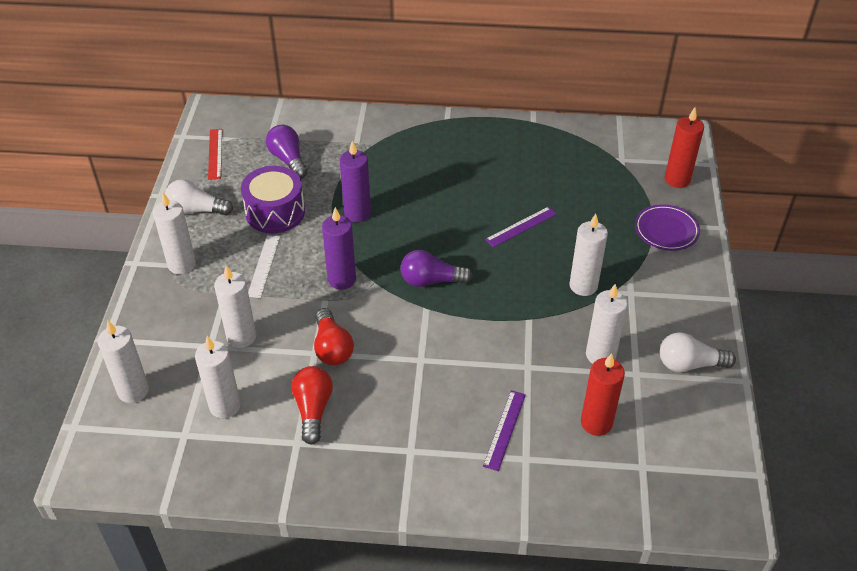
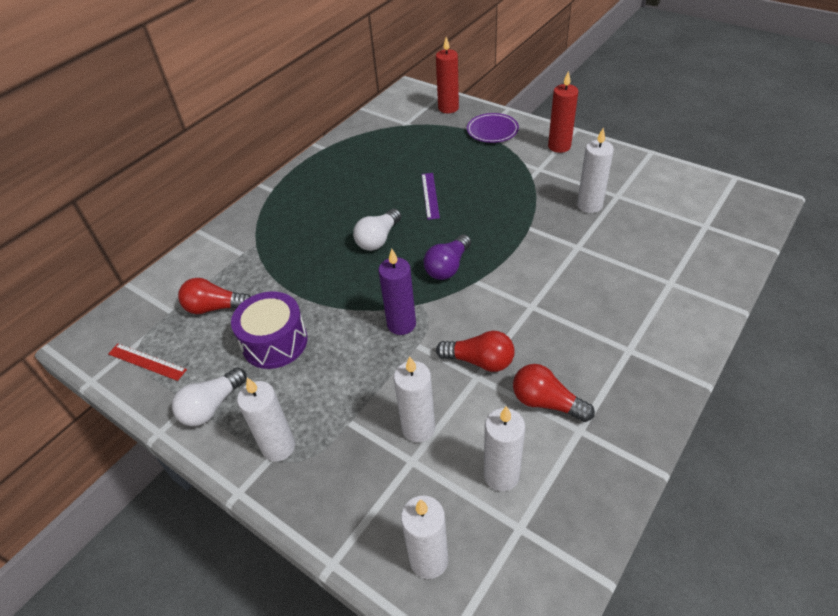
camera: 55 degrees left, 0 degrees up
white ruler [248,235,280,298] -> none
purple light bulb [266,125,308,179] -> red light bulb [178,278,251,314]
purple candle [340,141,371,222] -> none
purple ruler [483,390,526,471] -> none
white candle [569,214,608,296] -> none
red candle [581,353,625,436] -> red candle moved to [548,71,578,153]
white light bulb [660,332,736,372] -> white light bulb moved to [353,209,401,251]

